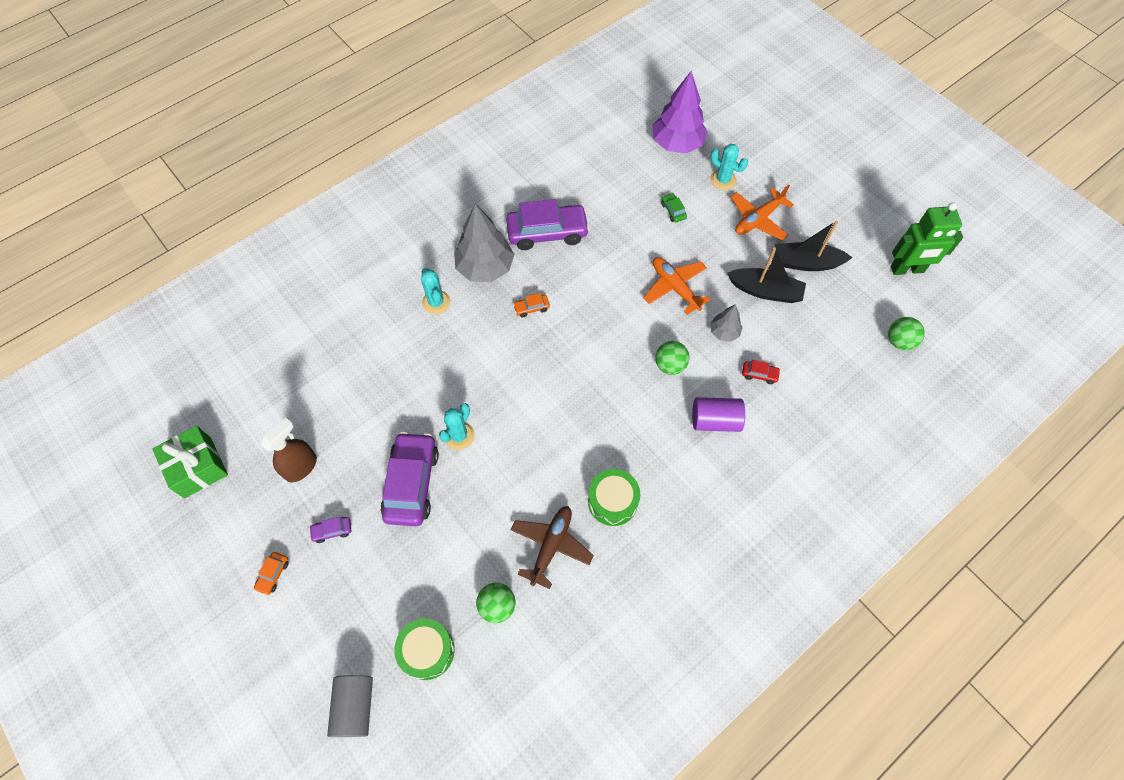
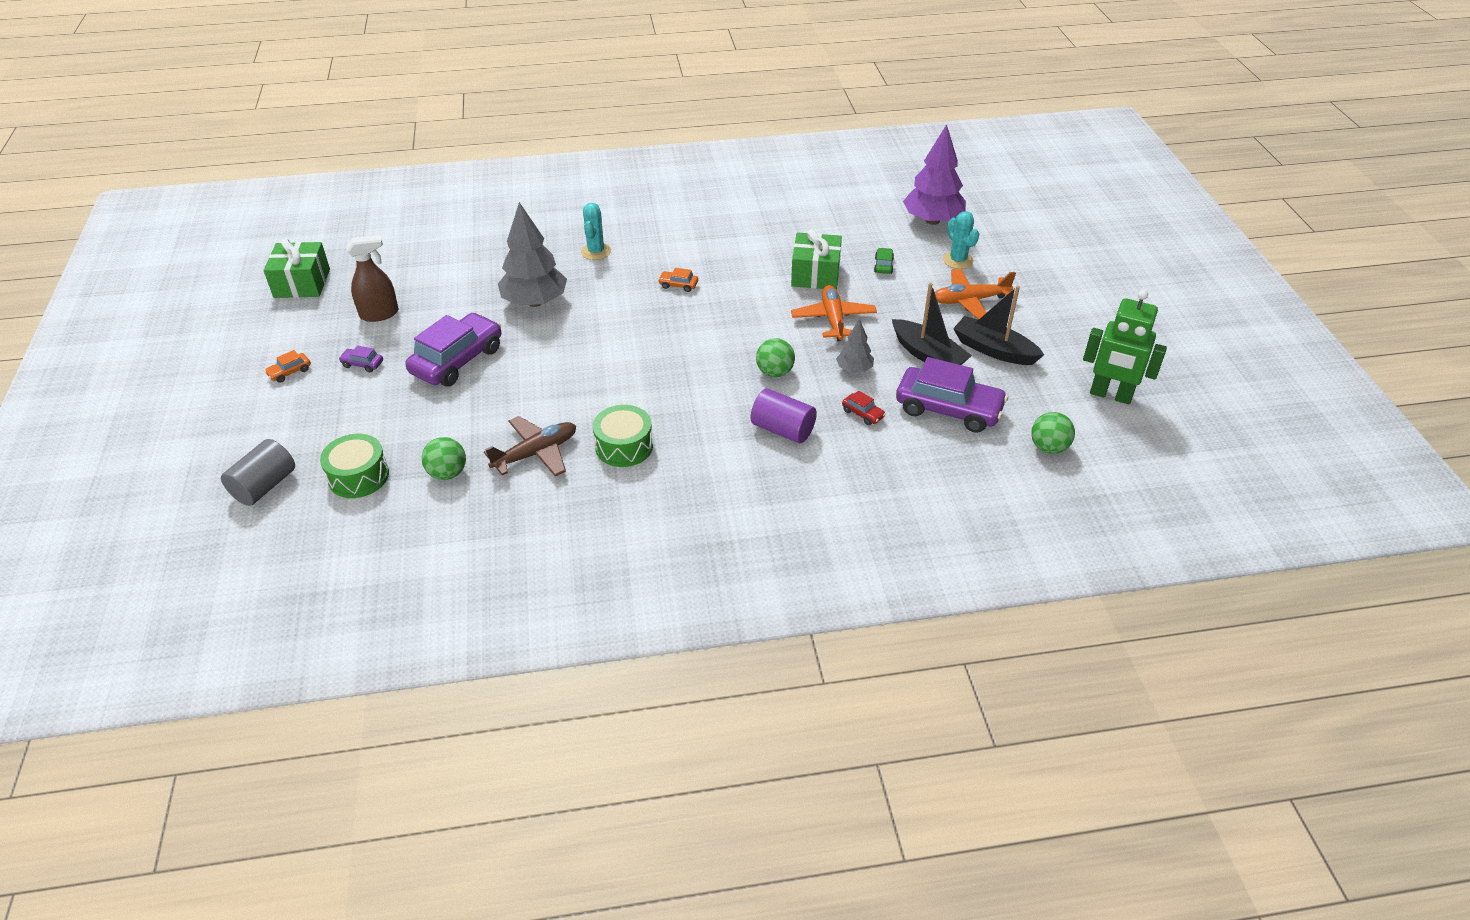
camera: 30 degrees right, 20 degrees down
turquoise cactus [439,403,475,450] -> none
grey tree [454,204,514,282] -> grey tree moved to [498,202,567,307]
purple car [506,199,590,250] -> purple car moved to [896,357,1008,433]
none -> green gift [791,229,842,290]

